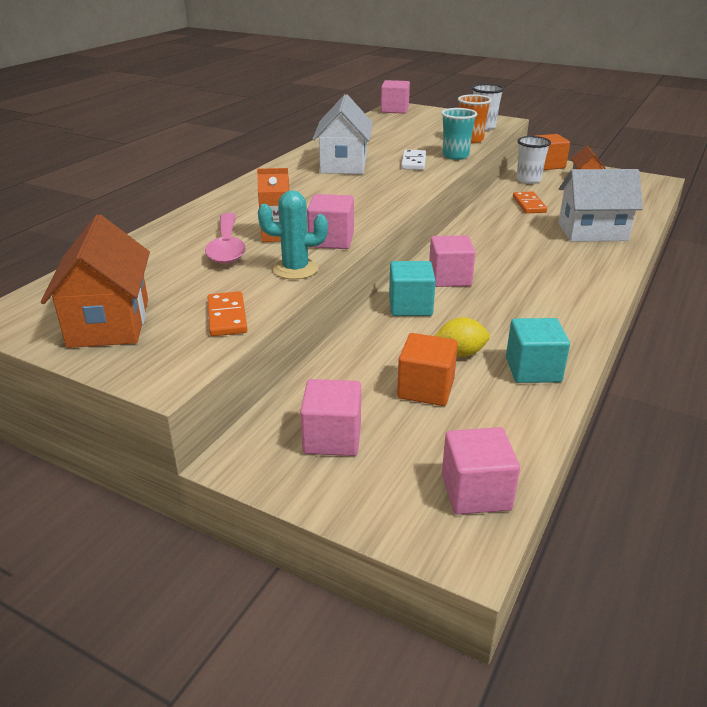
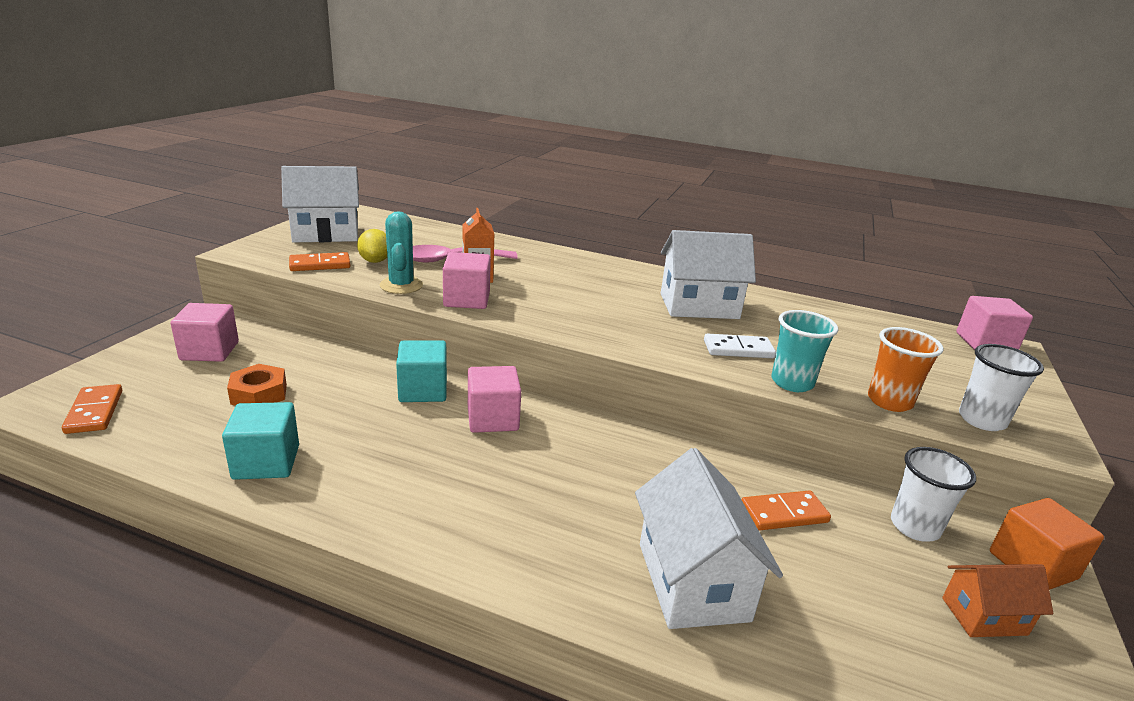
camera: 80 degrees right, 5 degrees down
orange house [41,214,150,348] -> white house [281,166,359,242]
orange cube [397,333,458,406] -> orange nut [227,364,287,406]
yellow lemon [435,317,490,357] -> yellow lemon moved to [357,229,387,263]
pink cube [442,427,520,515] -> orange domino [62,384,122,434]

